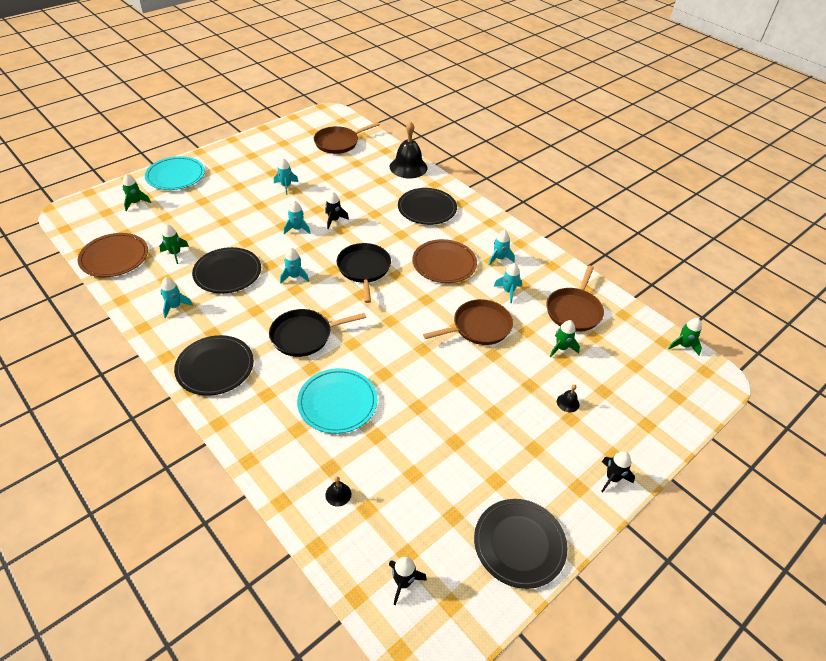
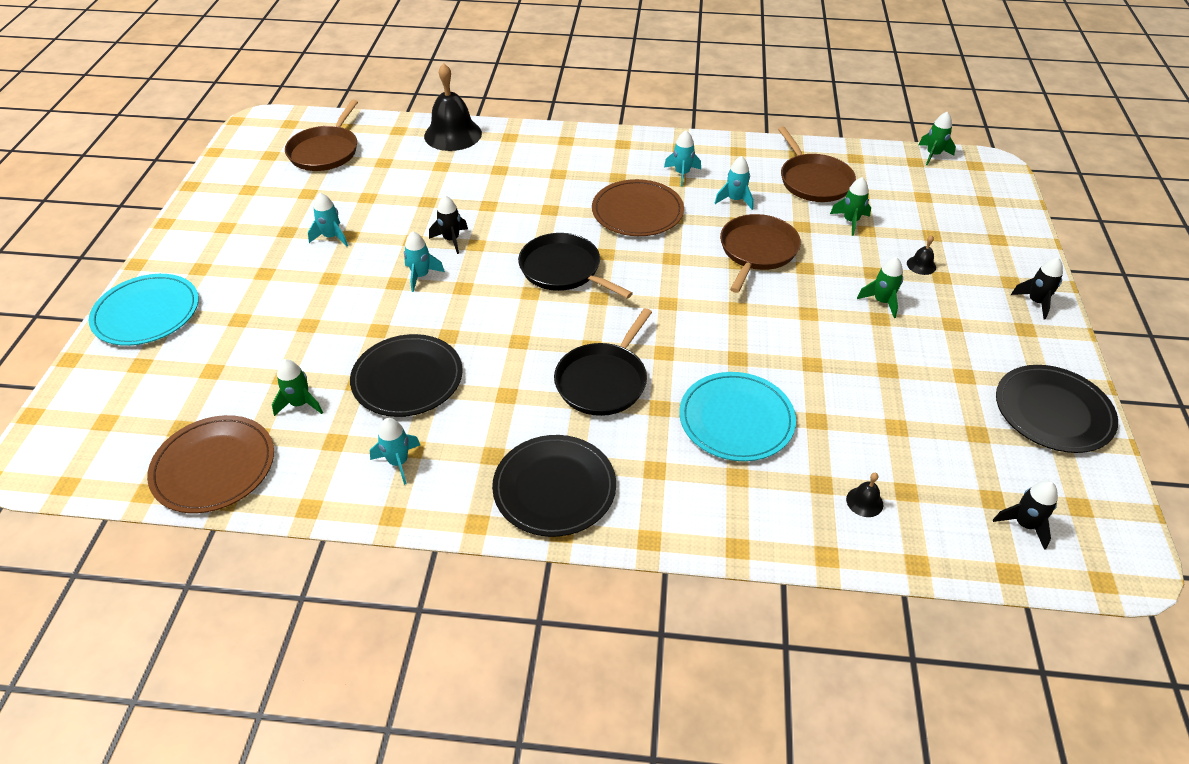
camera: 40 degrees left, 0 degrees up
green rocket [123,174,151,211] -> green rocket moved to [857,257,903,318]
turquoise rocket [280,248,309,283] -> none
black plate [398,188,457,225] -> none

